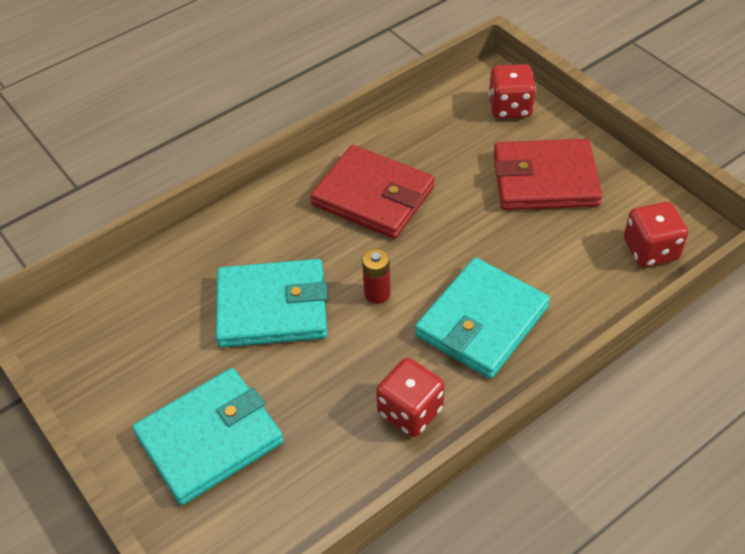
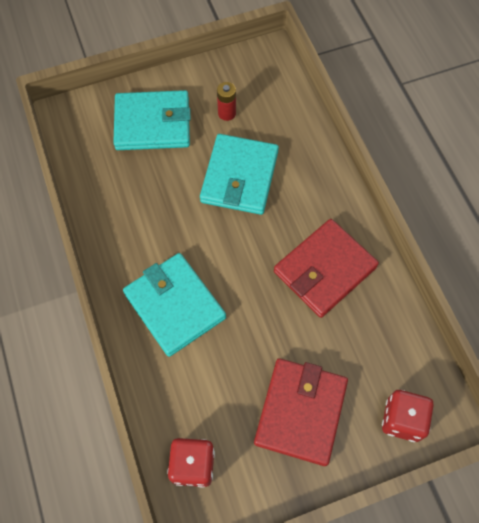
camera: 105 degrees right, 15 degrees up
turquoise wallet [132,368,283,505] -> turquoise wallet turned 75 degrees counterclockwise [113,90,191,150]
red battery [362,248,391,304] -> red battery moved to [217,82,236,121]
red dice [376,358,445,437] -> none

